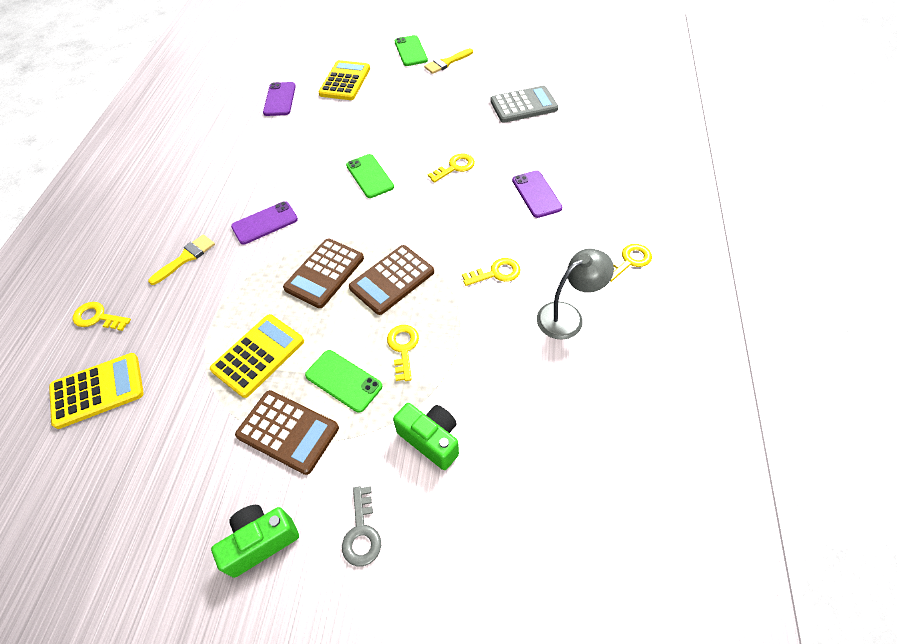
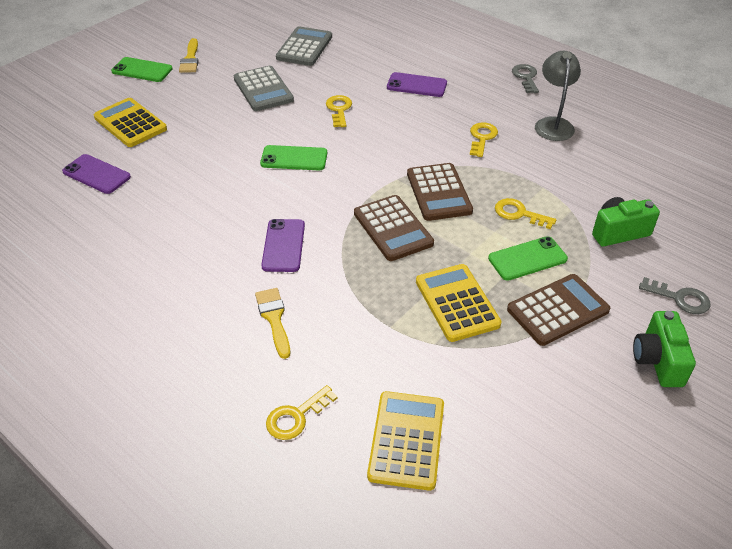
camera: 60 degrees left, 10 degrees down
yellow key [610,244,652,282] -> grey key [512,64,539,93]
none -> grey calculator [234,66,294,111]

